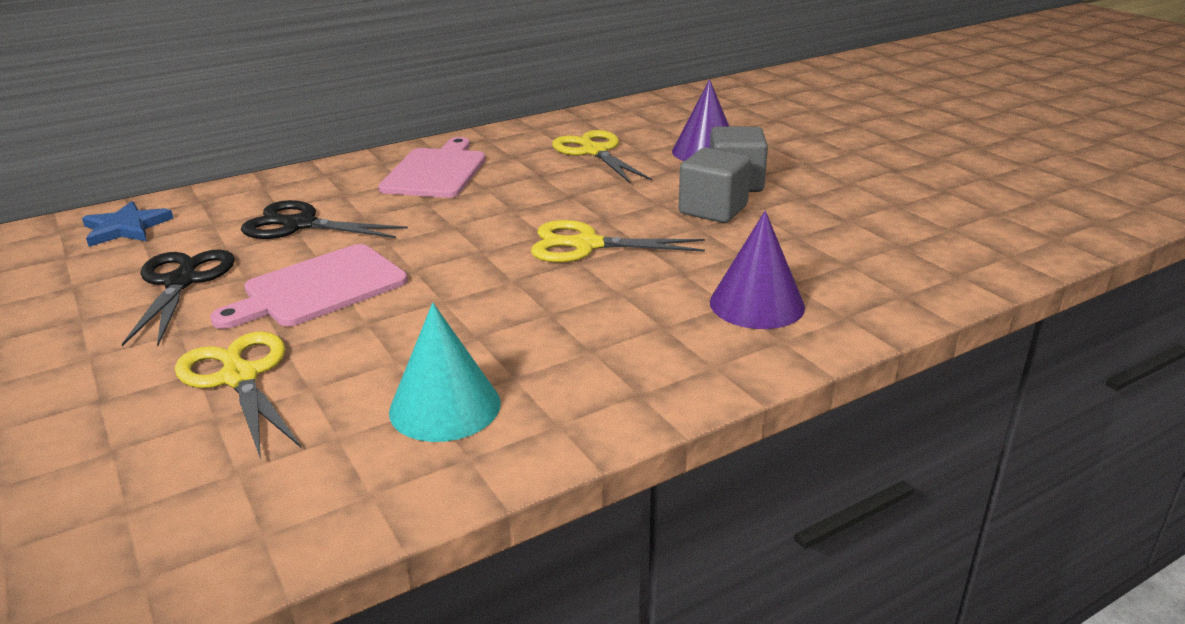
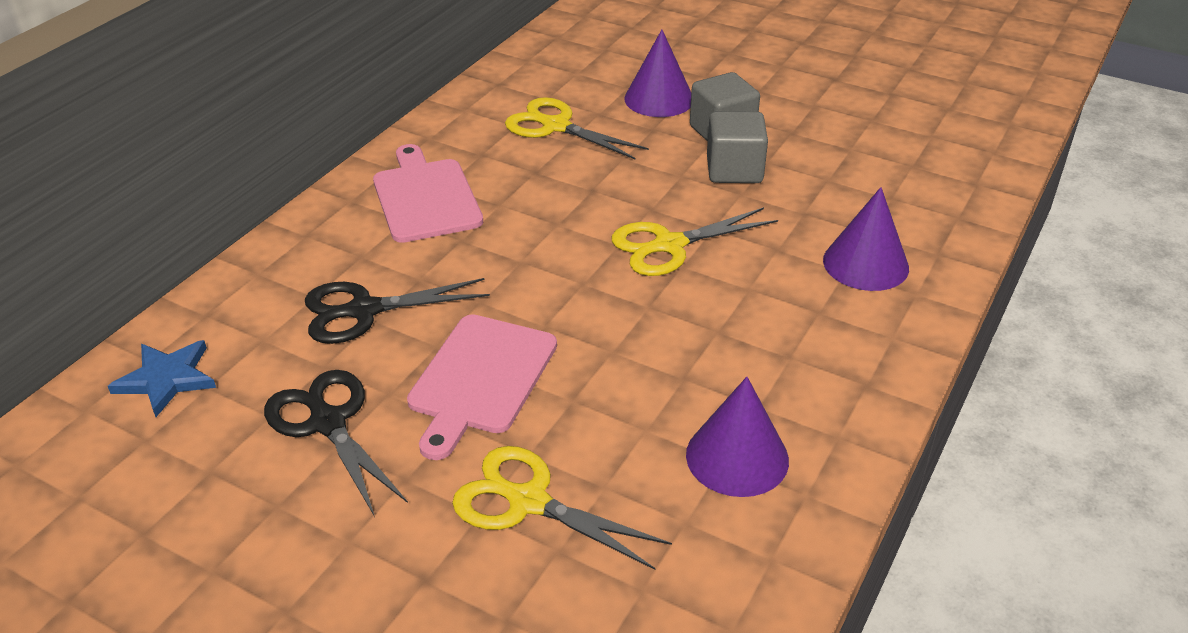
camera: 30 degrees left, 10 degrees up
turquoise cone [389,303,501,442] -> purple cone [686,377,789,497]

